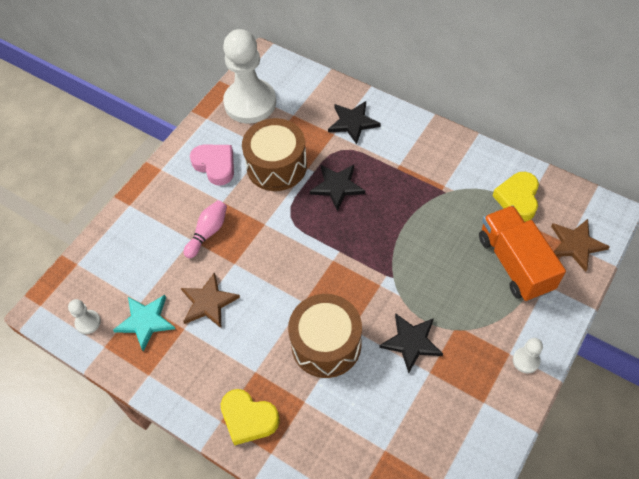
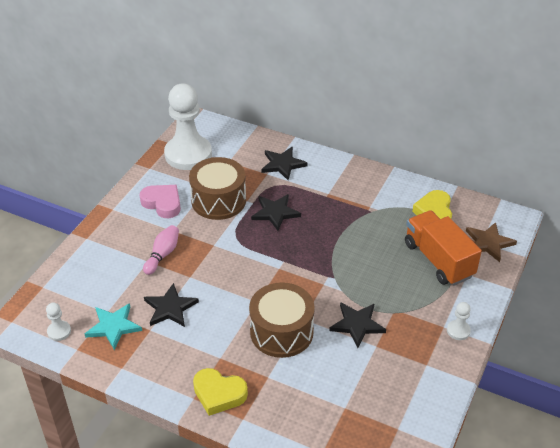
camera: 10 degrees left, 15 degrees down
brown star [181,272,240,328] -> black star [144,283,199,327]

